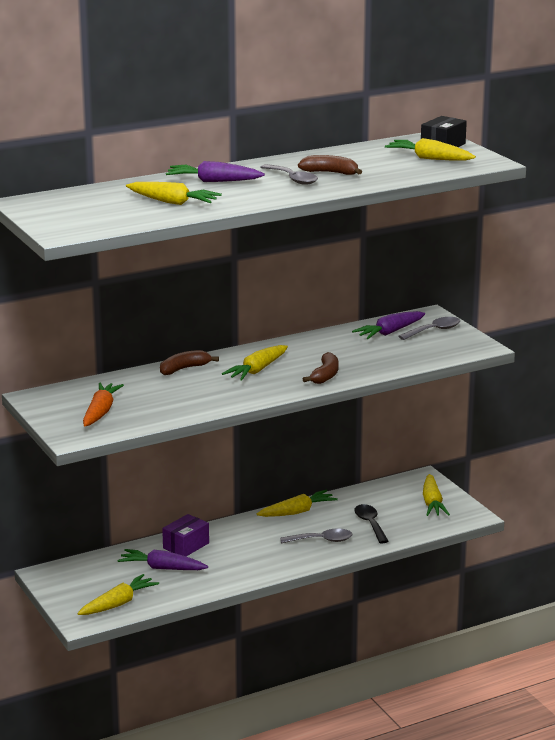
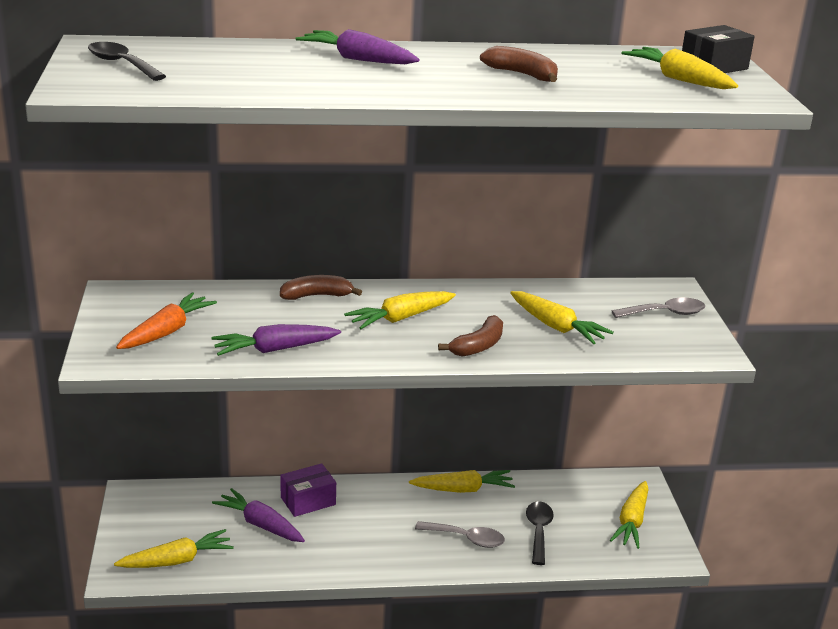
camera: 20 degrees right, 5 degrees up
yellow carrot [126,182,222,205] -> yellow carrot moved to [510,291,614,344]
grey spoon [260,164,318,185] -> none
purple carrot [352,311,425,339] -> purple carrot moved to [212,324,341,356]
none -> black spoon [88,42,166,81]

